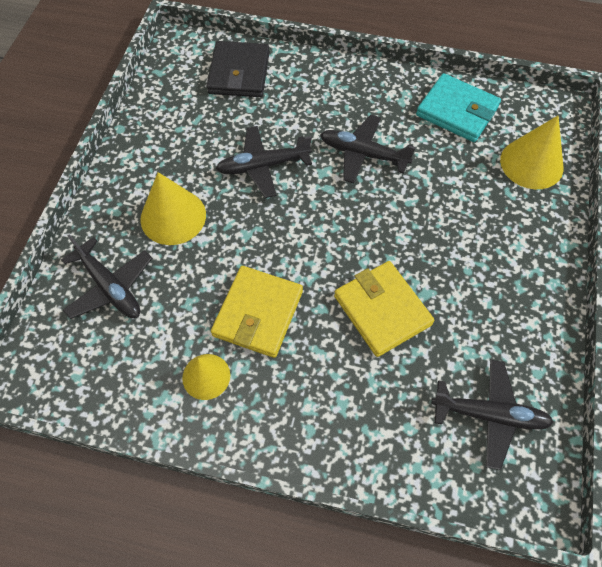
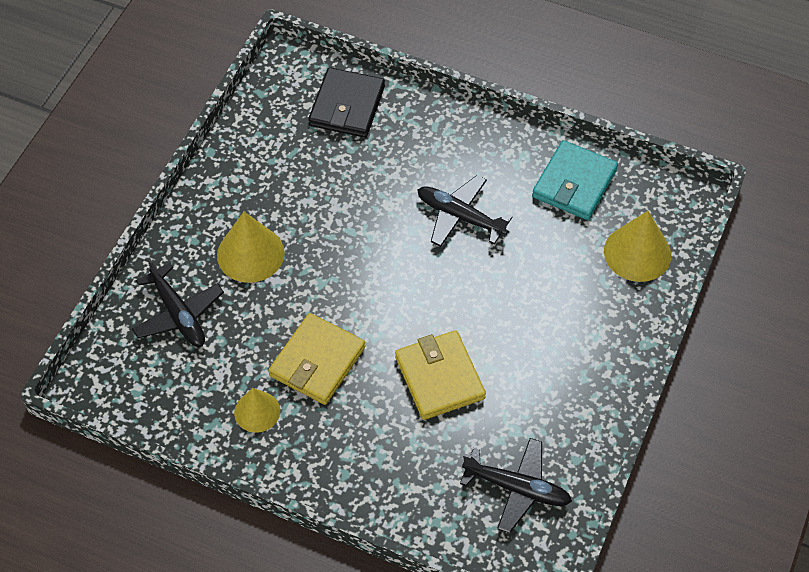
camera: 10 degrees right, 5 degrees down
black plane [216,126,312,198] -> none
turquoise wallet [416,73,501,142] -> turquoise wallet turned 75 degrees clockwise [532,140,618,220]

